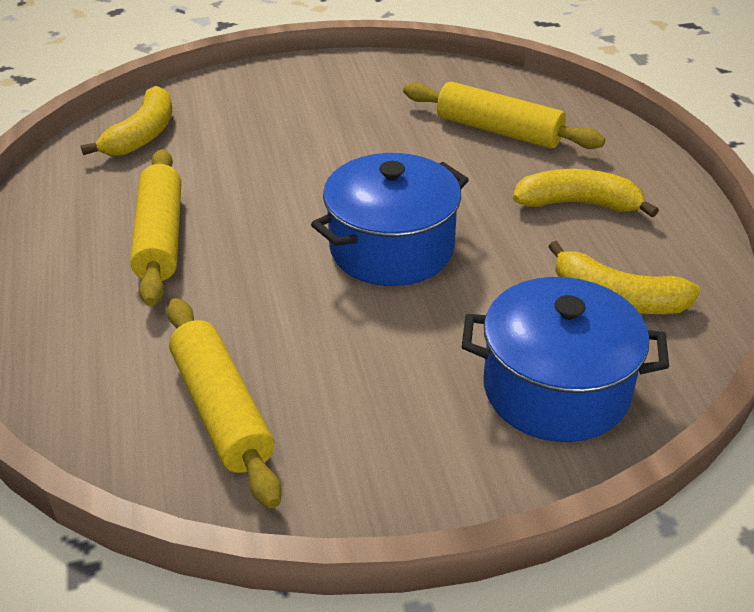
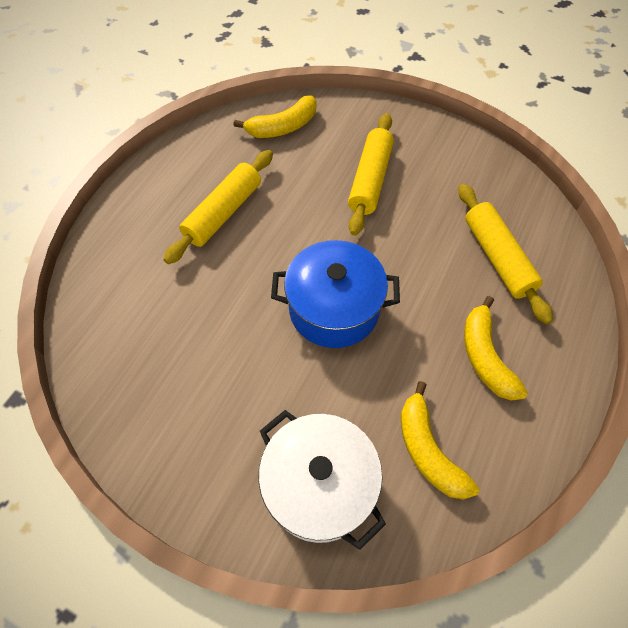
camera: 40 degrees right, 20 degrees up
yellow rolling pin [167,298,282,509] -> yellow rolling pin moved to [348,113,394,236]
blue pot [462,277,669,442] -> white pot [259,410,386,550]
yellow banana [513,169,659,218] -> yellow banana turned 150 degrees counterclockwise [464,296,528,401]

